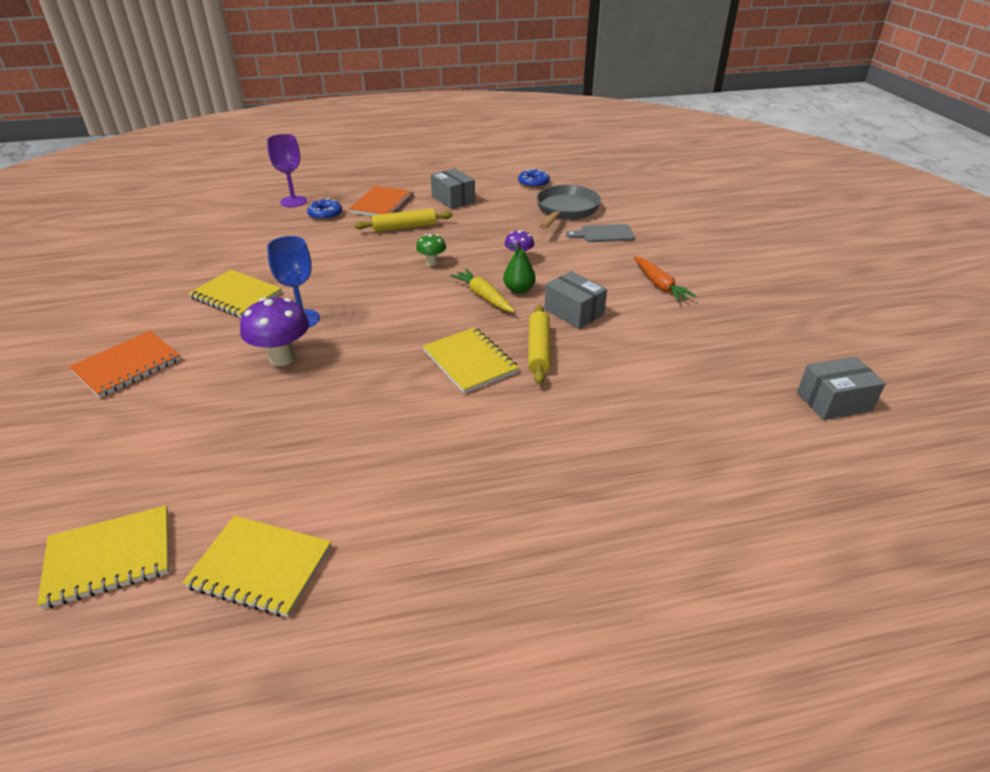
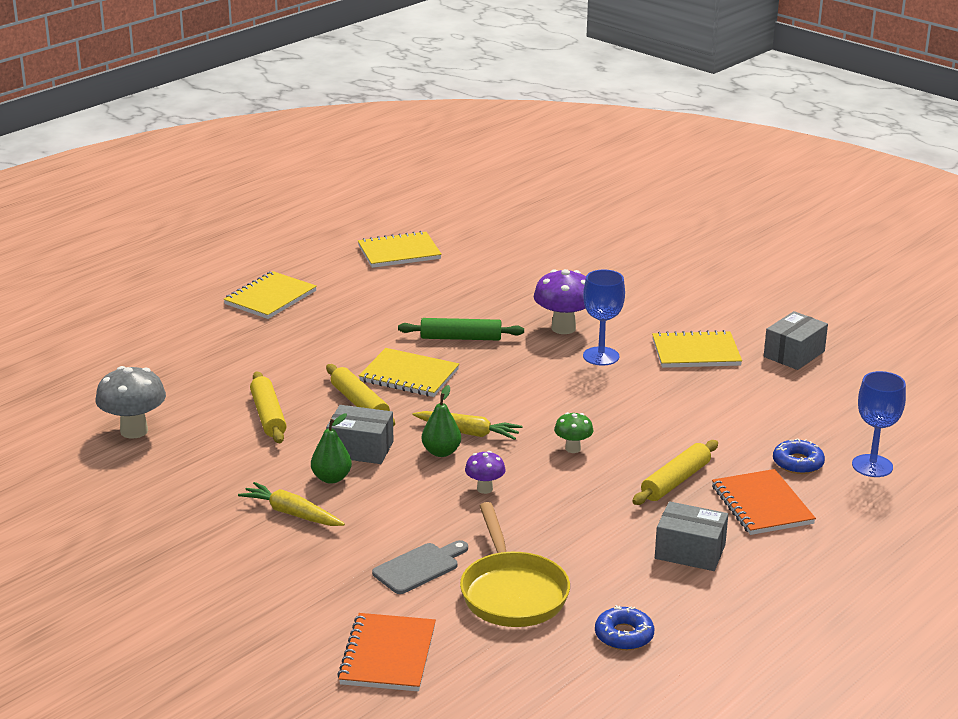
camera: 145 degrees right, 10 degrees down
yellow notebook [37,505,169,609] -> yellow notebook moved to [223,271,317,319]
orange notebook [69,331,181,398] -> orange notebook moved to [337,613,436,691]
purple goblet [267,134,307,207] -> blue goblet [852,371,906,477]
grey pan [536,185,601,229] -> yellow pan [460,502,570,627]
orange carrot [634,256,696,302] -> yellow carrot [238,482,345,526]
grey box [797,357,886,420] -> grey box moved to [764,311,828,370]
none -> grey mushroom [96,366,166,439]
none -> yellow rolling pin [250,371,287,443]
none -> green pear [311,414,352,484]
none -> green rolling pin [398,318,524,340]

